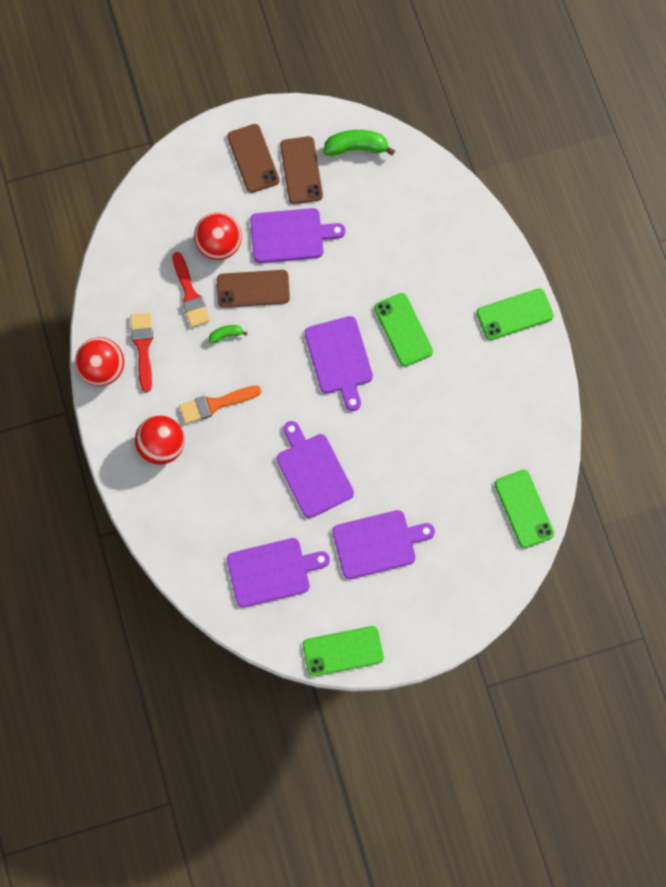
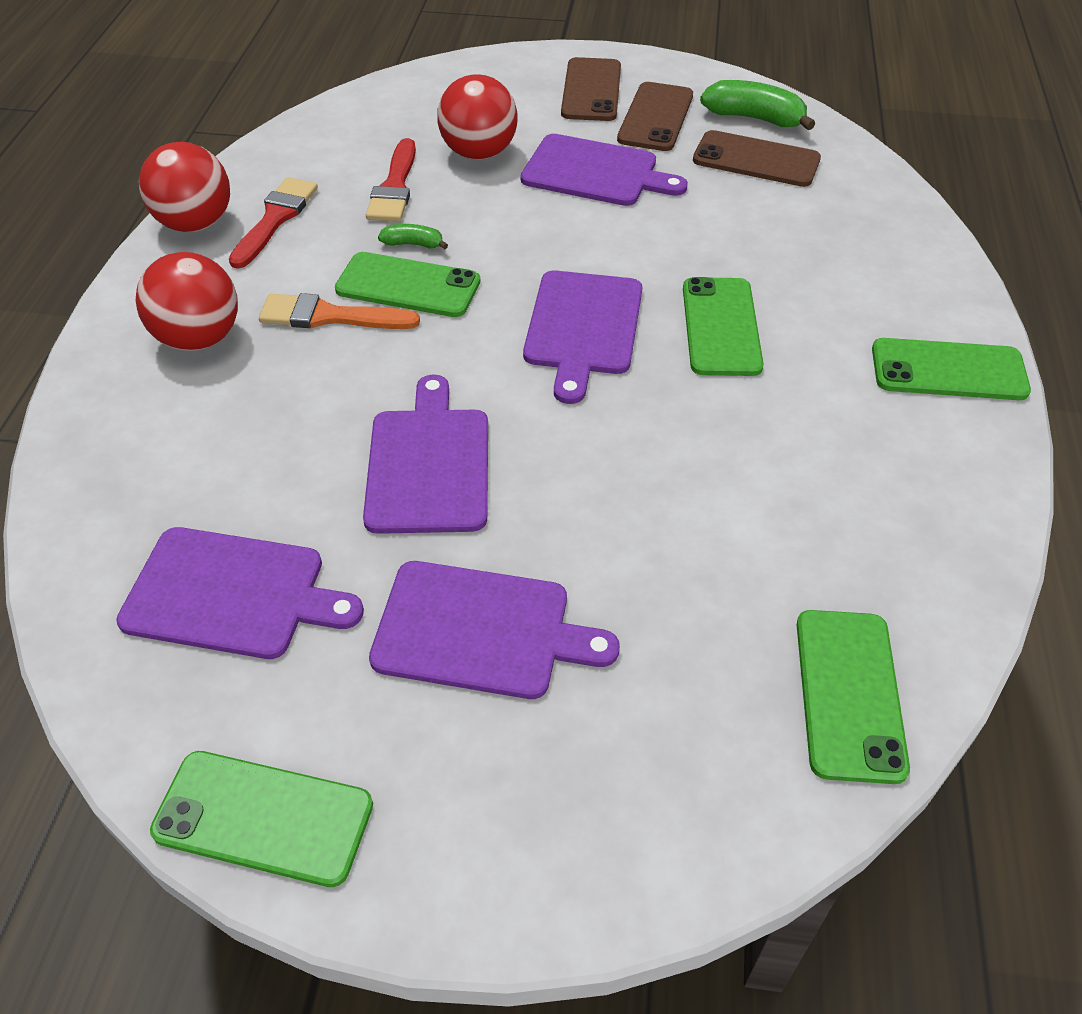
camera: 25 degrees right, 25 degrees down
brown phone [217,270,290,308] -> brown phone moved to [693,130,821,187]
none -> green phone [335,252,480,317]

